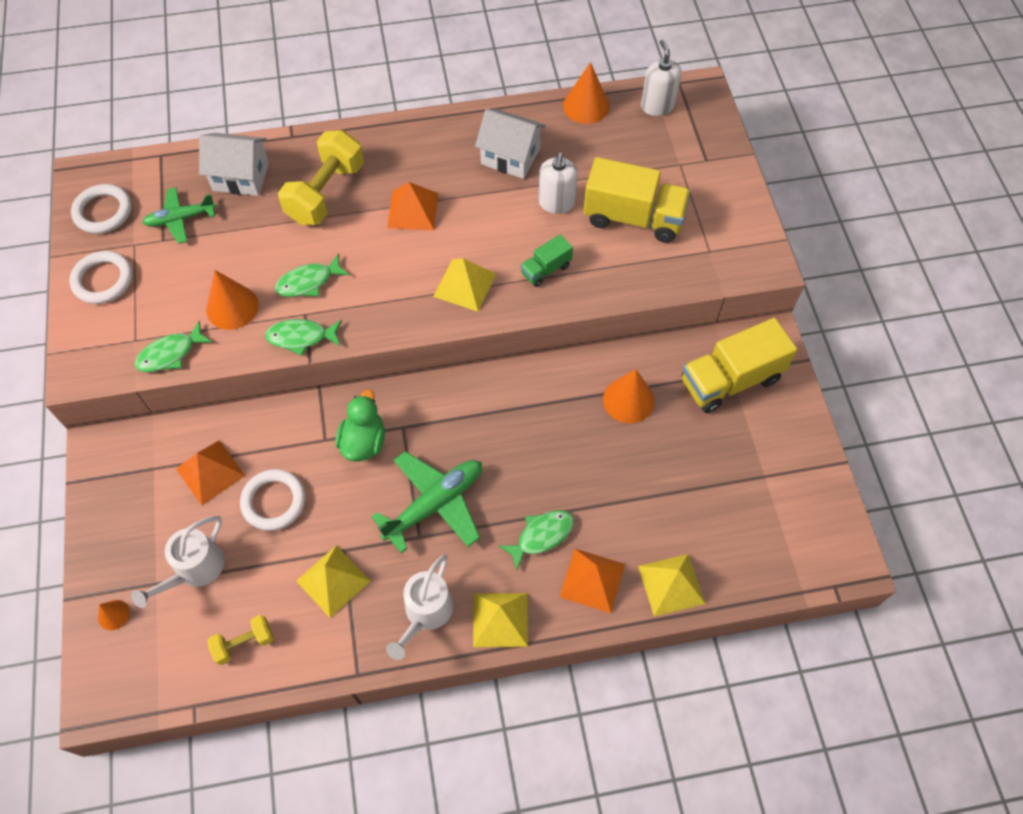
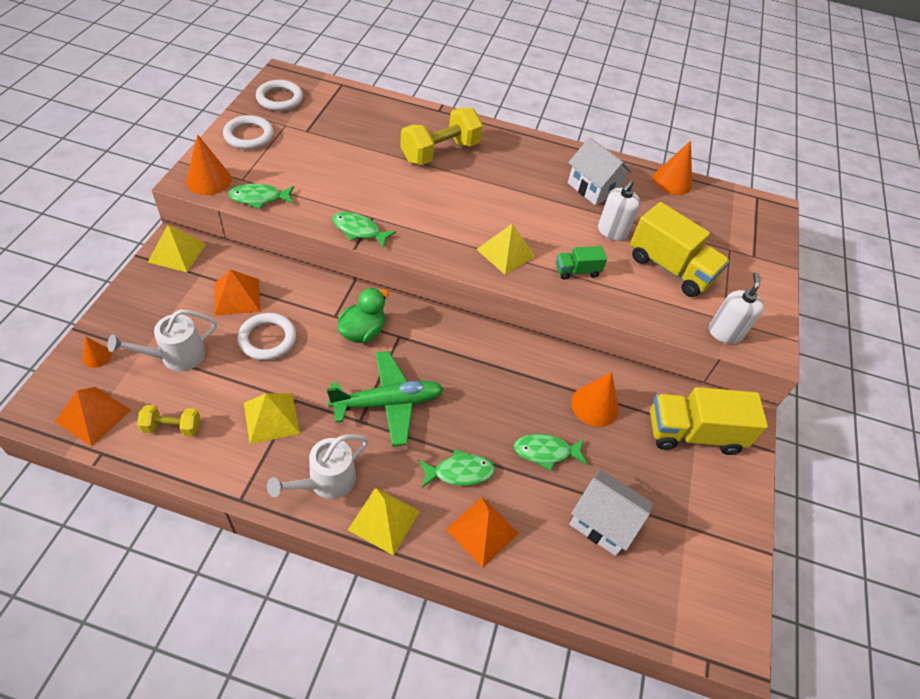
camera: 20 degrees right, 10 degrees down
green plane [142,187,216,244] -> none
white house [199,133,269,196] -> white house moved to [569,469,653,556]
orange cone [206,270,259,330] -> orange cone moved to [186,134,232,195]
green fish [275,254,350,297] -> green fish moved to [514,434,587,471]
orange pyramid [387,182,438,230] -> orange pyramid moved to [55,387,131,447]
yellow pyramid [638,554,705,617] -> yellow pyramid moved to [148,225,206,272]
white soap dispenser [641,39,682,116] -> white soap dispenser moved to [709,272,764,344]

